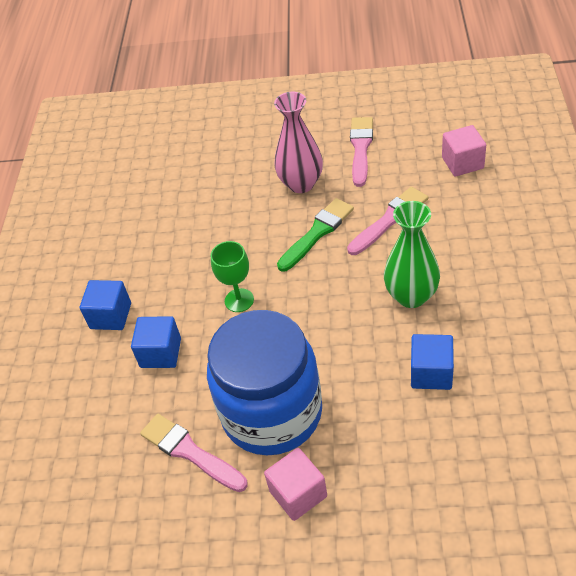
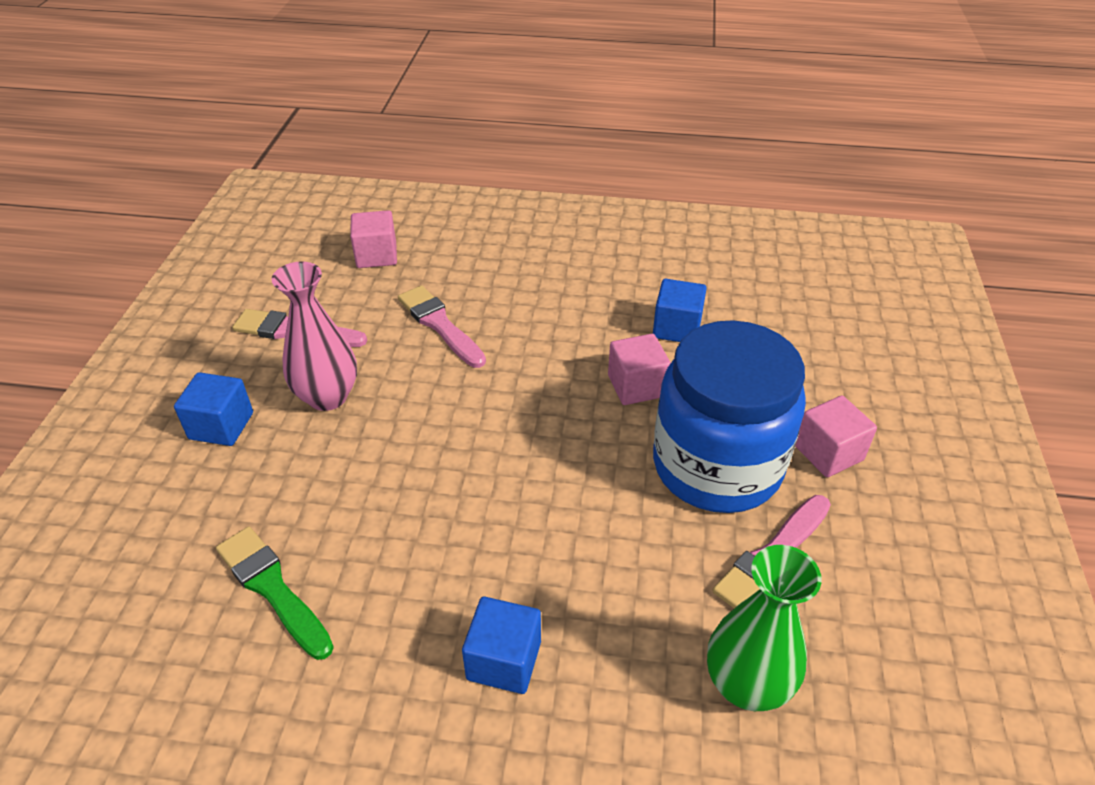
camera: 90 degrees left, 5 degrees down
blue cube [131,316,181,368] -> blue cube moved to [174,372,253,446]
green goblet [211,241,254,312] -> none
green brush [277,198,354,272] -> green brush moved to [216,526,334,660]
green vase [384,201,440,308] -> green vase moved to [707,545,822,711]
none -> pink cube [608,334,671,405]

